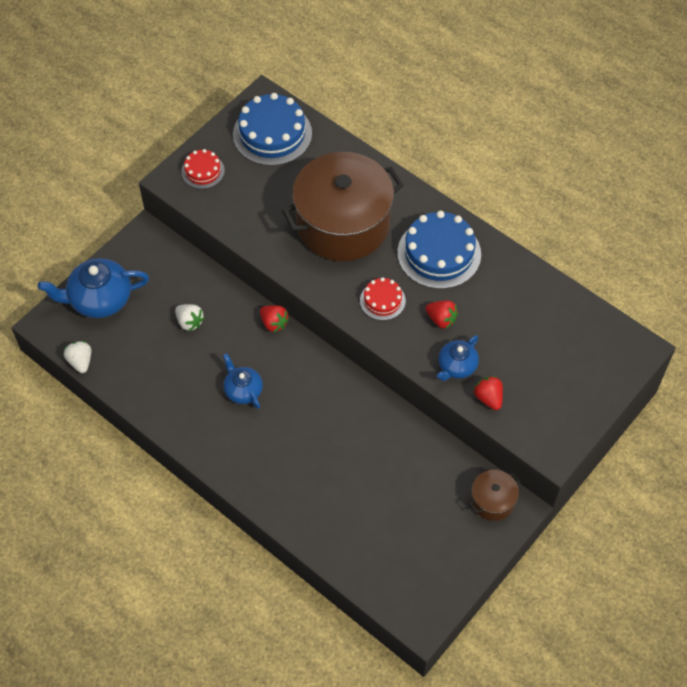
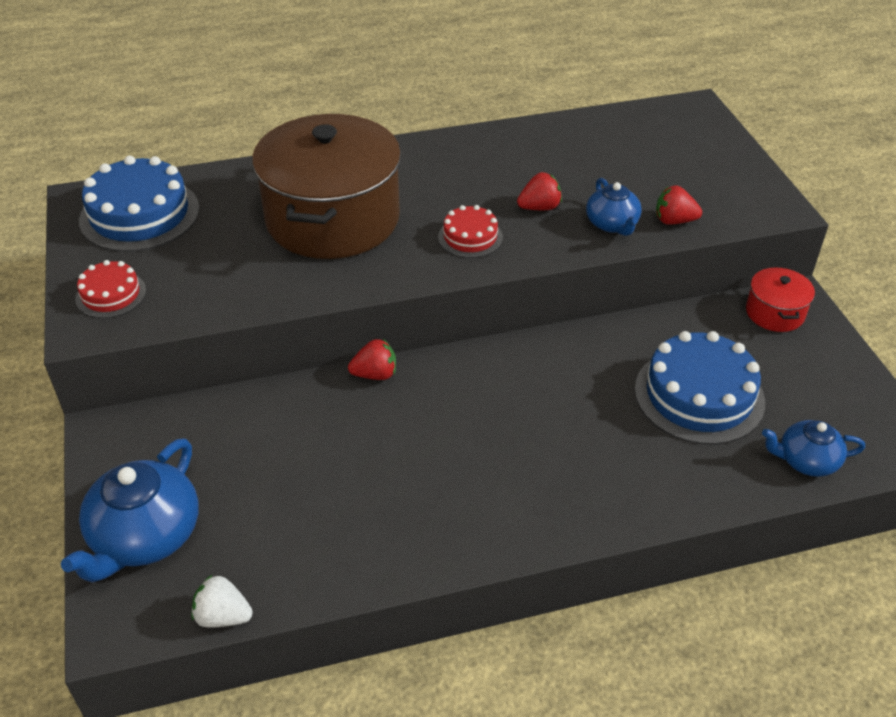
camera: 55 degrees left, 15 degrees down
white strawberry [175,304,205,331] -> none
blue teapot [223,353,263,409] -> blue teapot moved to [762,420,865,477]
blue cake [398,211,481,289] -> blue cake moved to [635,331,765,445]
brown pot [469,470,520,521] -> red pot [746,267,815,332]

